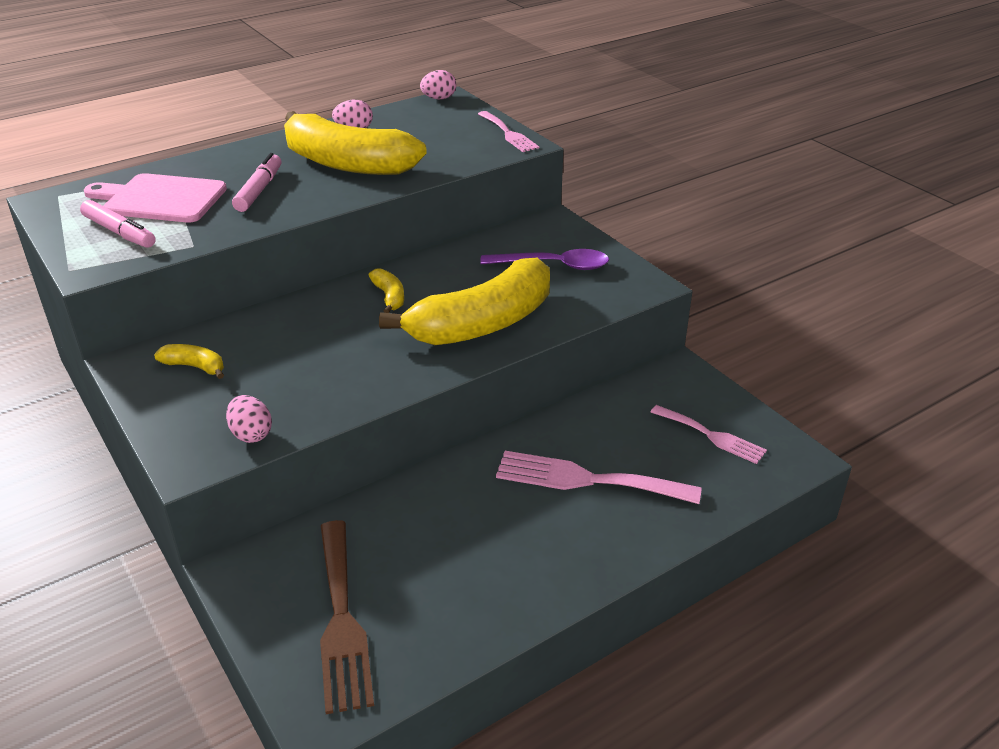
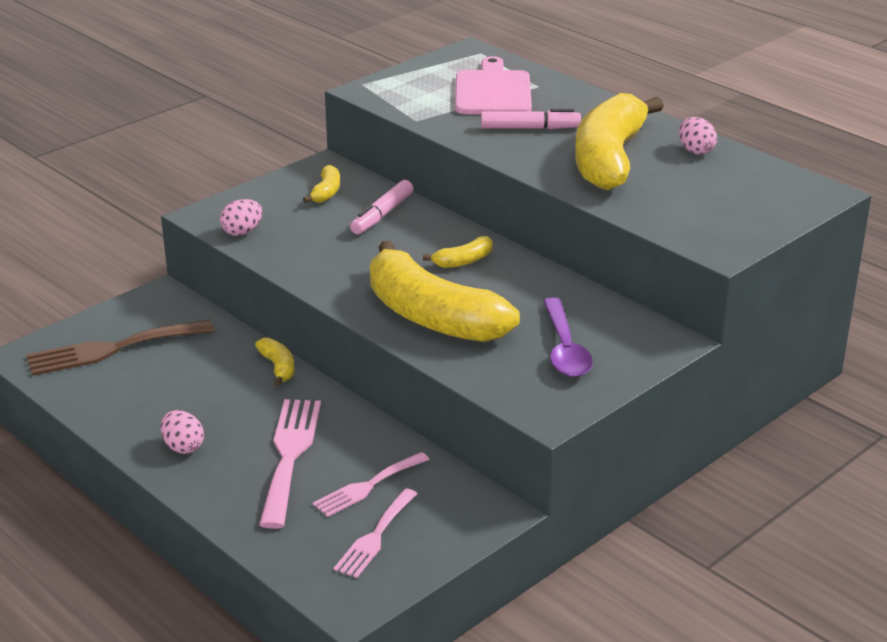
camera: 80 degrees right, 5 degrees down
pink marker [80,200,156,248] -> pink marker moved to [350,180,413,234]
pink egg [420,70,456,99] -> pink egg moved to [161,410,204,454]
pink fork [478,111,539,152] -> pink fork moved to [313,452,430,517]
none -> yellow banana [255,338,294,386]

